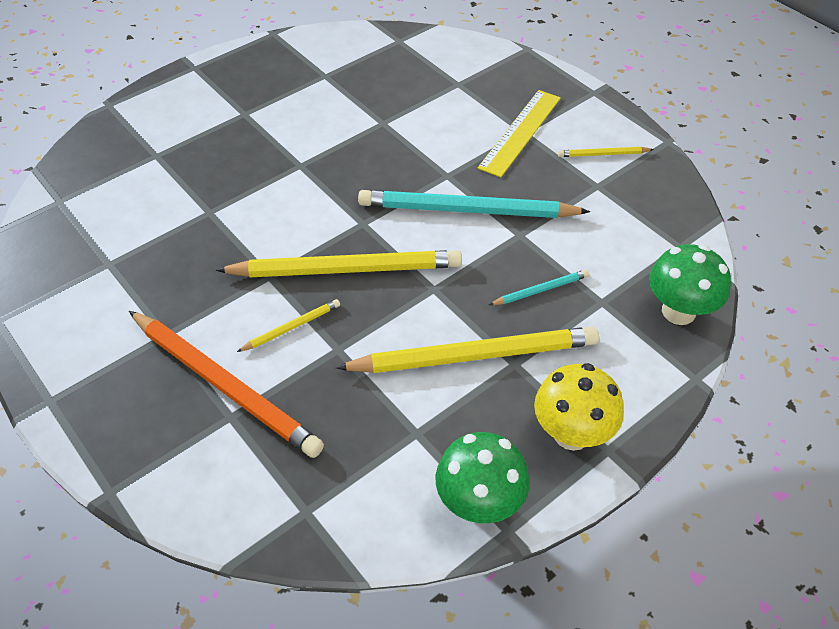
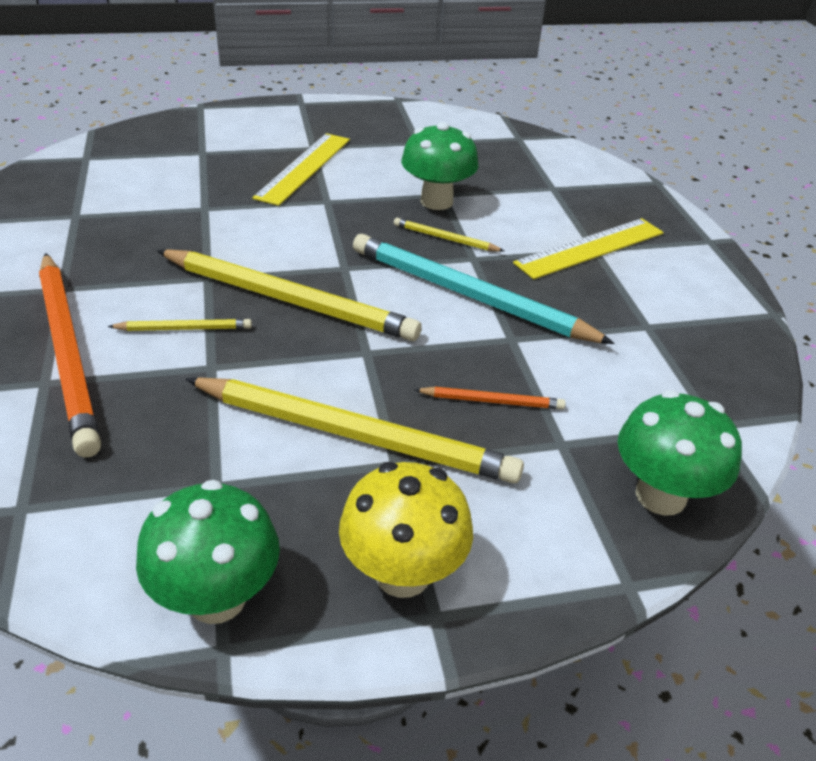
camera: 25 degrees right, 10 degrees down
turquoise pencil [489,270,589,305] -> orange pencil [414,387,566,409]
yellow pencil [558,147,654,157] -> yellow pencil moved to [394,218,504,252]
none -> yellow ruler [252,133,350,206]
none -> green mushroom [401,122,479,210]

